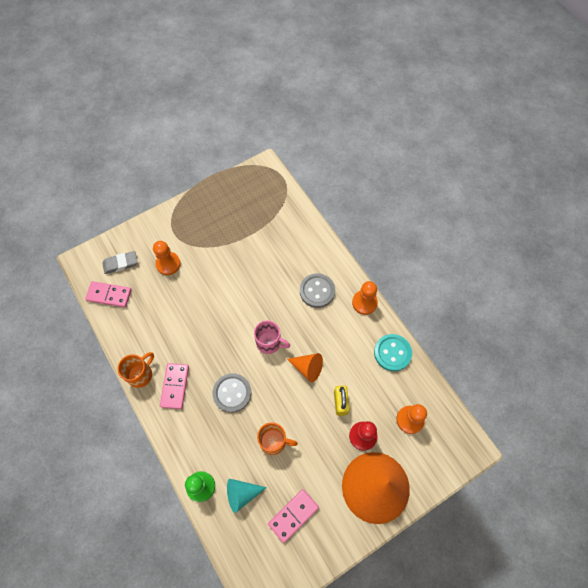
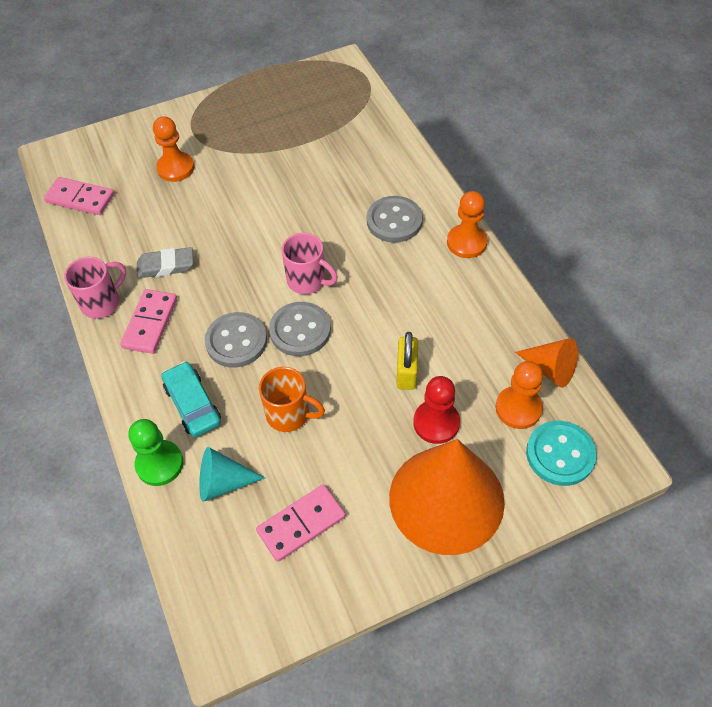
camera: 10 degrees right, 10 degrees down
grey eraser [103,251,138,274] -> grey eraser moved to [137,247,193,278]
orange mug [118,352,154,388] -> pink mug [64,257,126,319]
orange cone [287,353,323,382] -> orange cone moved to [515,338,578,388]
turquoise button [374,334,412,371] -> turquoise button moved to [526,421,597,486]
none -> turquoise car [162,361,221,437]
none -> grey button [269,302,331,356]

